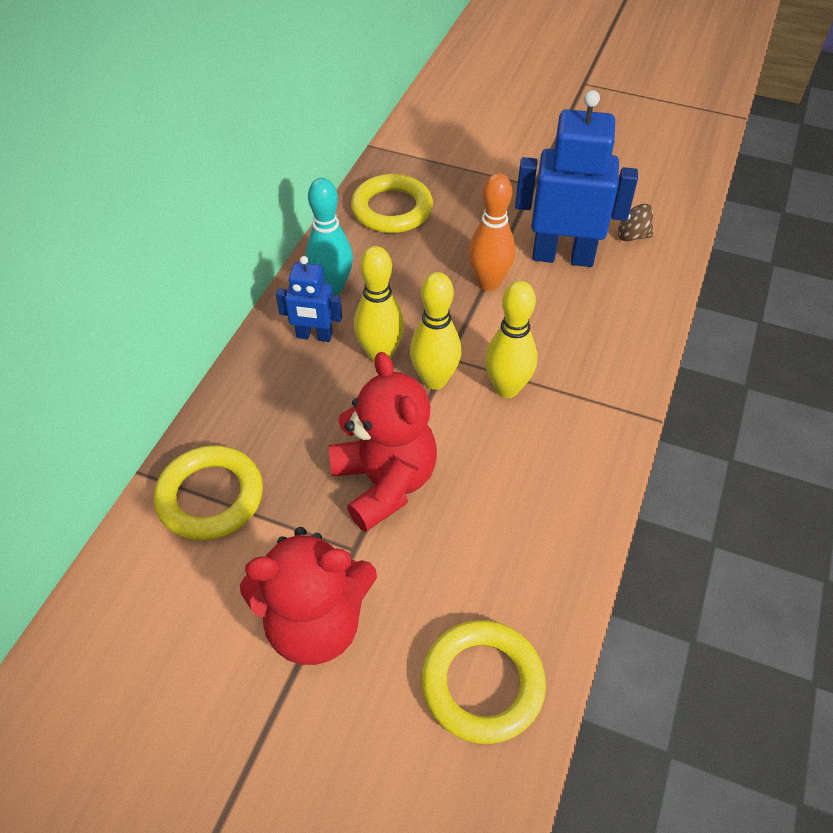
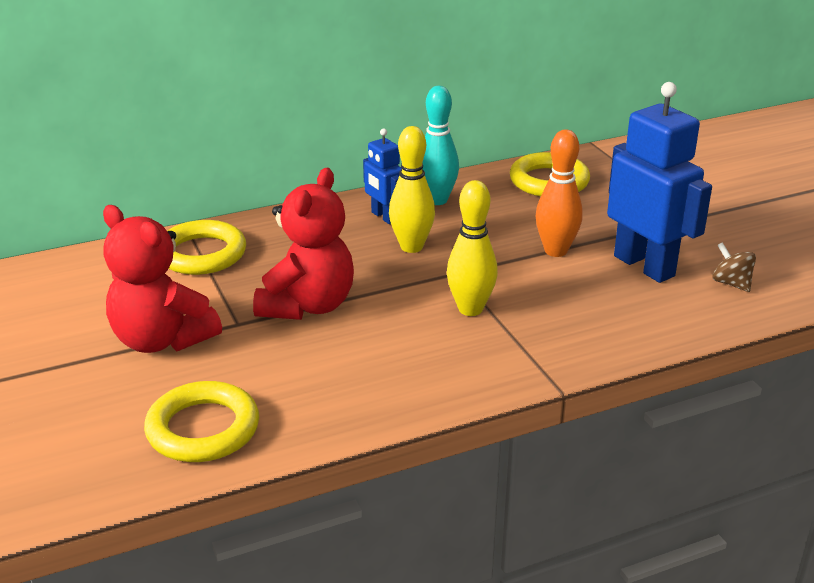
camera: 45 degrees right, 20 degrees down
yellow bowling pin [410,272,461,390] -> none

